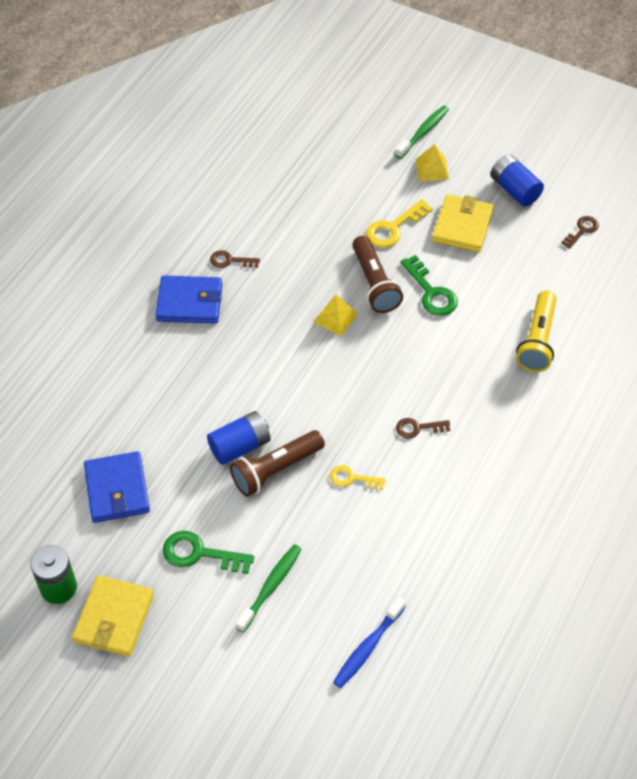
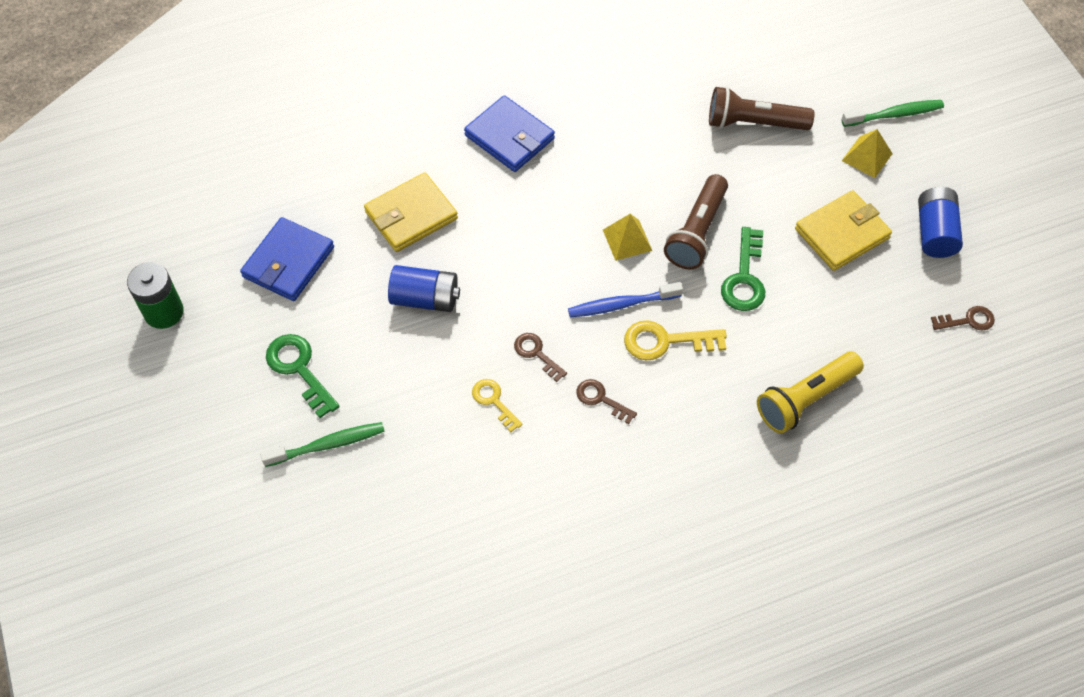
camera: 40 degrees right, 5 degrees up
yellow wallet [72,575,154,657] -> yellow wallet moved to [364,172,458,252]
brown key [210,250,260,268] -> brown key moved to [514,333,567,382]
brown flashlight [230,430,325,497] -> brown flashlight moved to [709,87,815,130]
blue toothbrush [333,597,406,688] -> blue toothbrush moved to [568,282,683,317]
yellow key [366,199,433,248] -> yellow key moved to [624,321,727,360]

